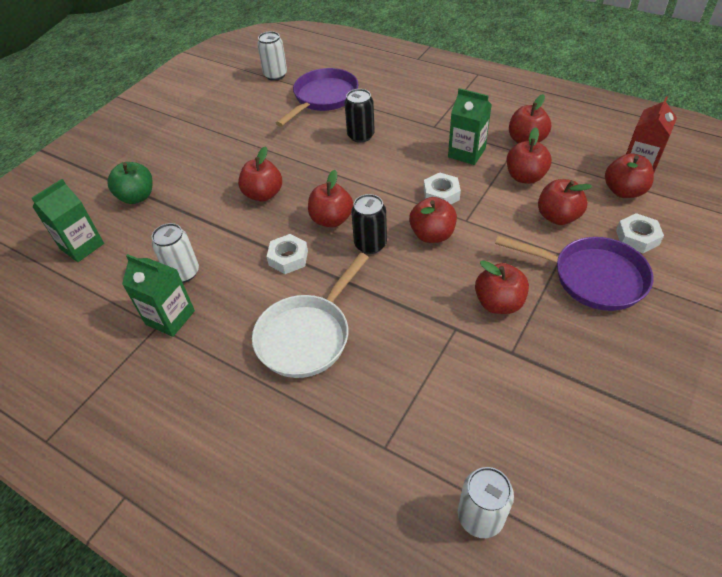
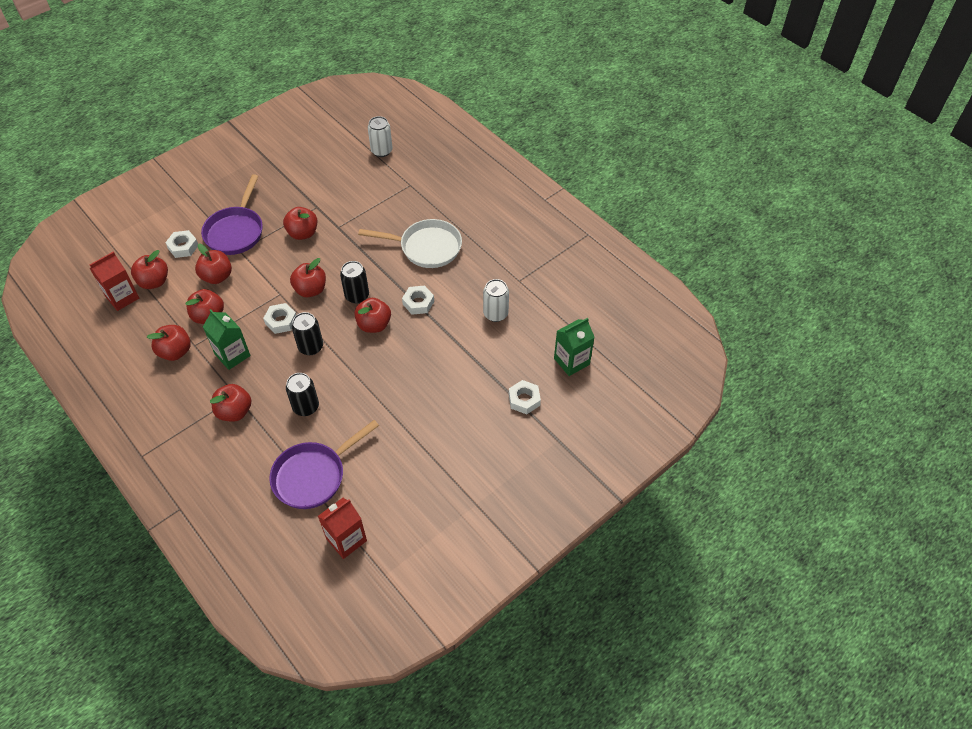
camera: 165 degrees left, 5 degrees up
green apple [107,162,153,204] -> white nut [509,380,541,414]
green carton [122,254,195,337] -> none
red apple [238,146,282,202] -> red apple moved to [210,384,251,422]
white pan [252,253,369,378] -> white pan turned 45 degrees clockwise [358,219,462,268]
white can [257,31,287,81] -> red carton [318,498,367,559]
purple pan [495,236,653,311] -> purple pan turned 120 degrees counterclockwise [201,174,263,255]
none -> black can [292,312,323,355]

